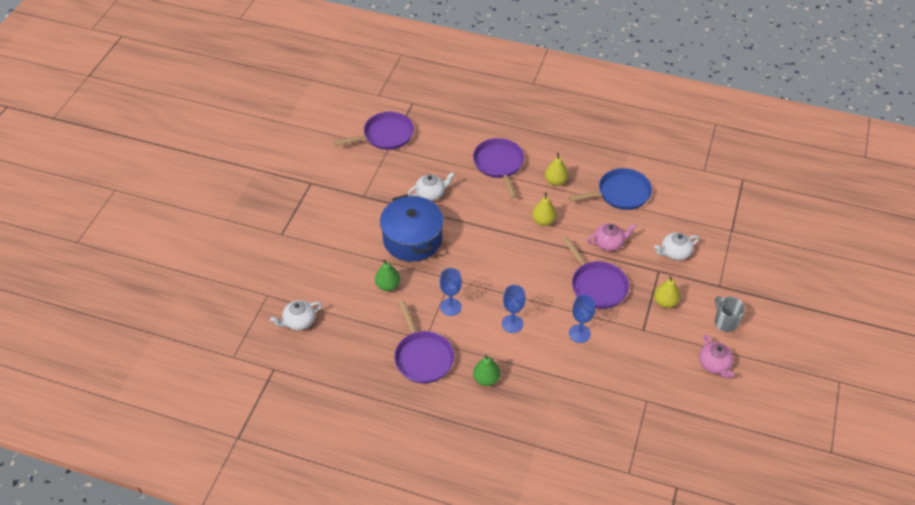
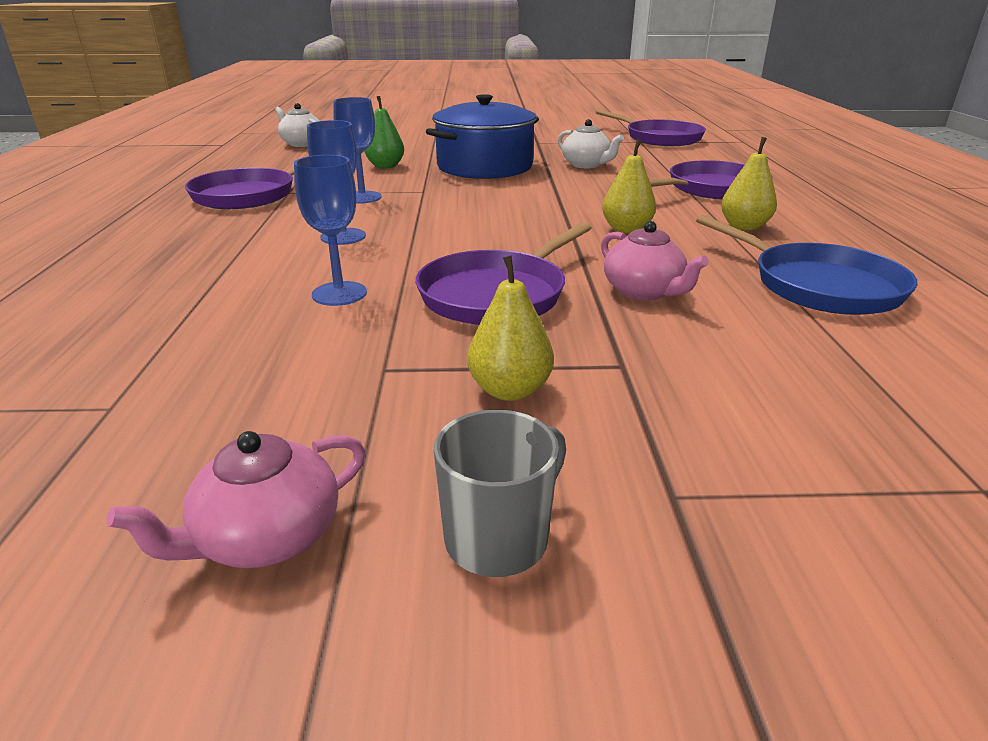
camera: 70 degrees right, 20 degrees down
green pear [473,354,500,386] -> none
white teapot [654,232,699,260] -> none

